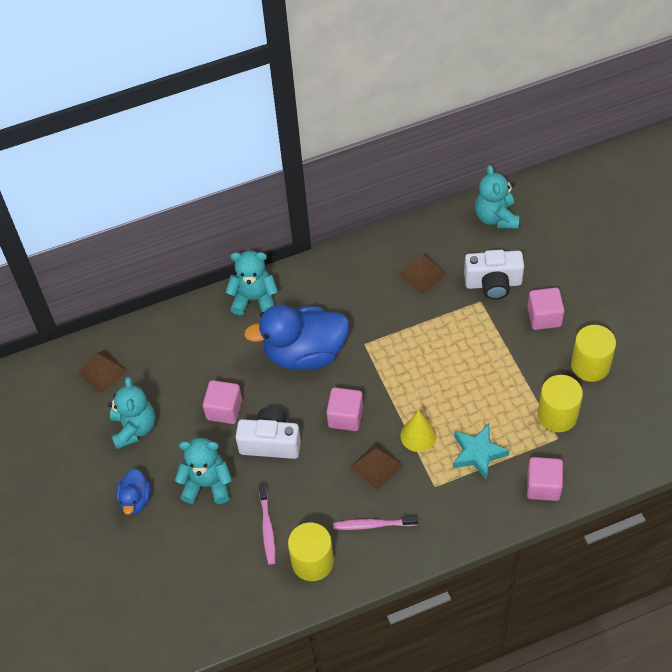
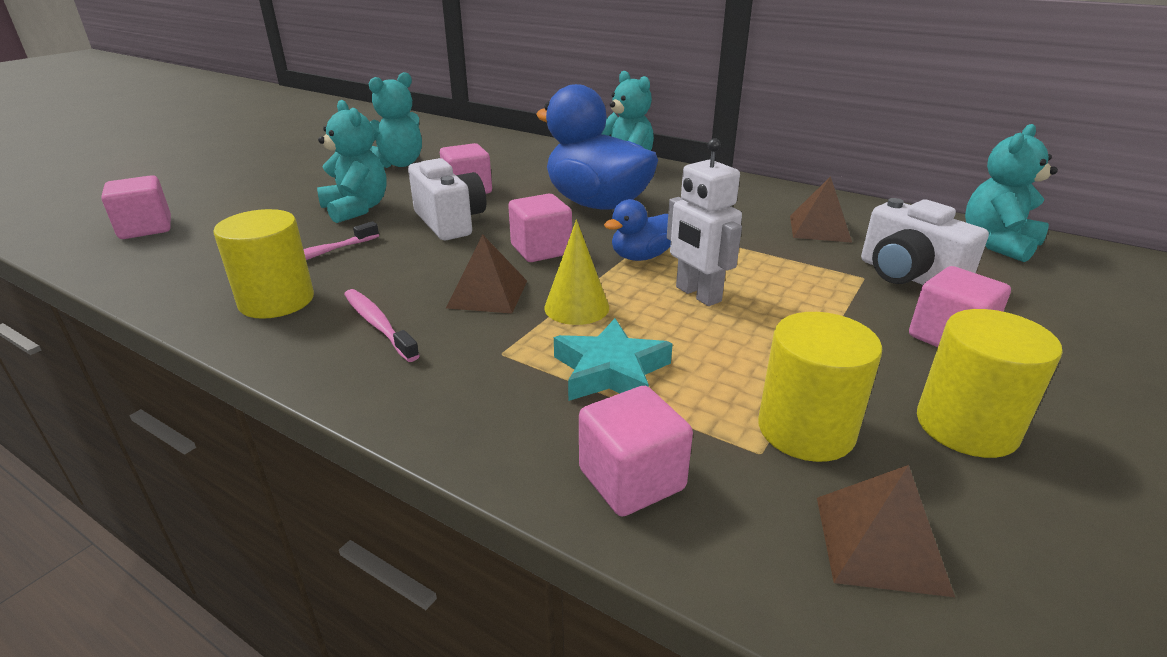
camera: 50 degrees right, 25 degrees down
brown pyramid [78,350,128,394] -> brown pyramid moved to [817,465,955,597]
blue duck [116,468,151,515] -> blue duck moved to [604,199,671,261]
none -> pink cube [101,175,171,239]
none -> white robot [667,138,742,306]

